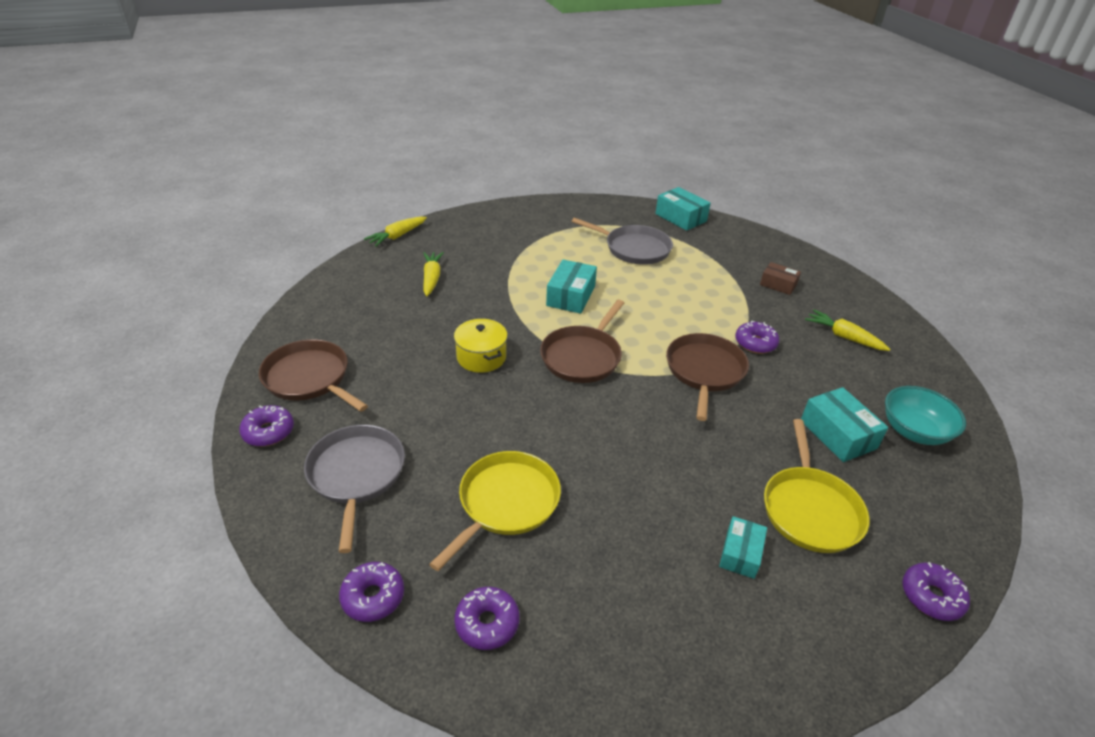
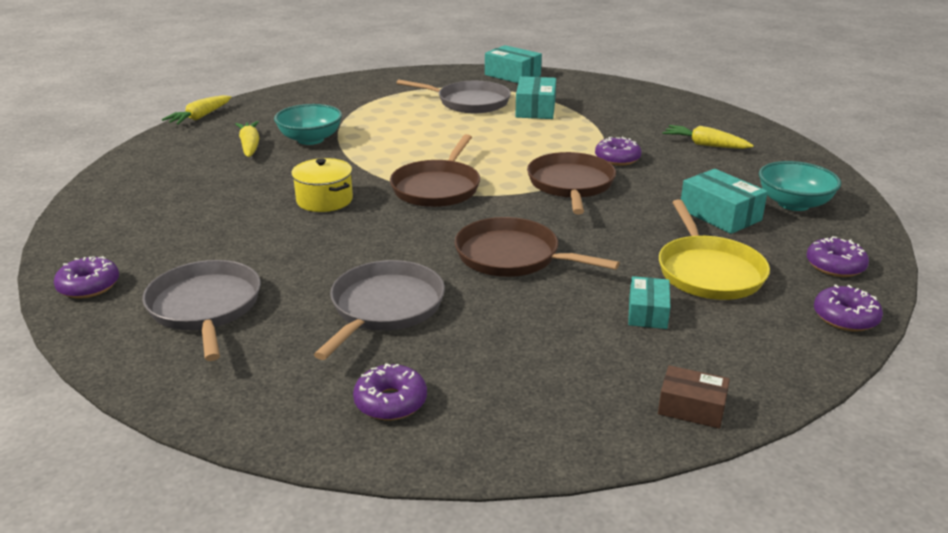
camera: 10 degrees left, 10 degrees down
brown pan [259,339,368,412] -> brown pan moved to [455,217,620,277]
purple donut [339,562,404,622] -> purple donut moved to [806,236,869,277]
yellow pan [429,451,561,571] -> grey pan [314,260,445,360]
turquoise box [546,259,597,314] -> turquoise box moved to [515,76,556,119]
brown box [760,262,801,295] -> brown box moved to [658,365,730,428]
none -> turquoise bowl [274,104,342,145]

